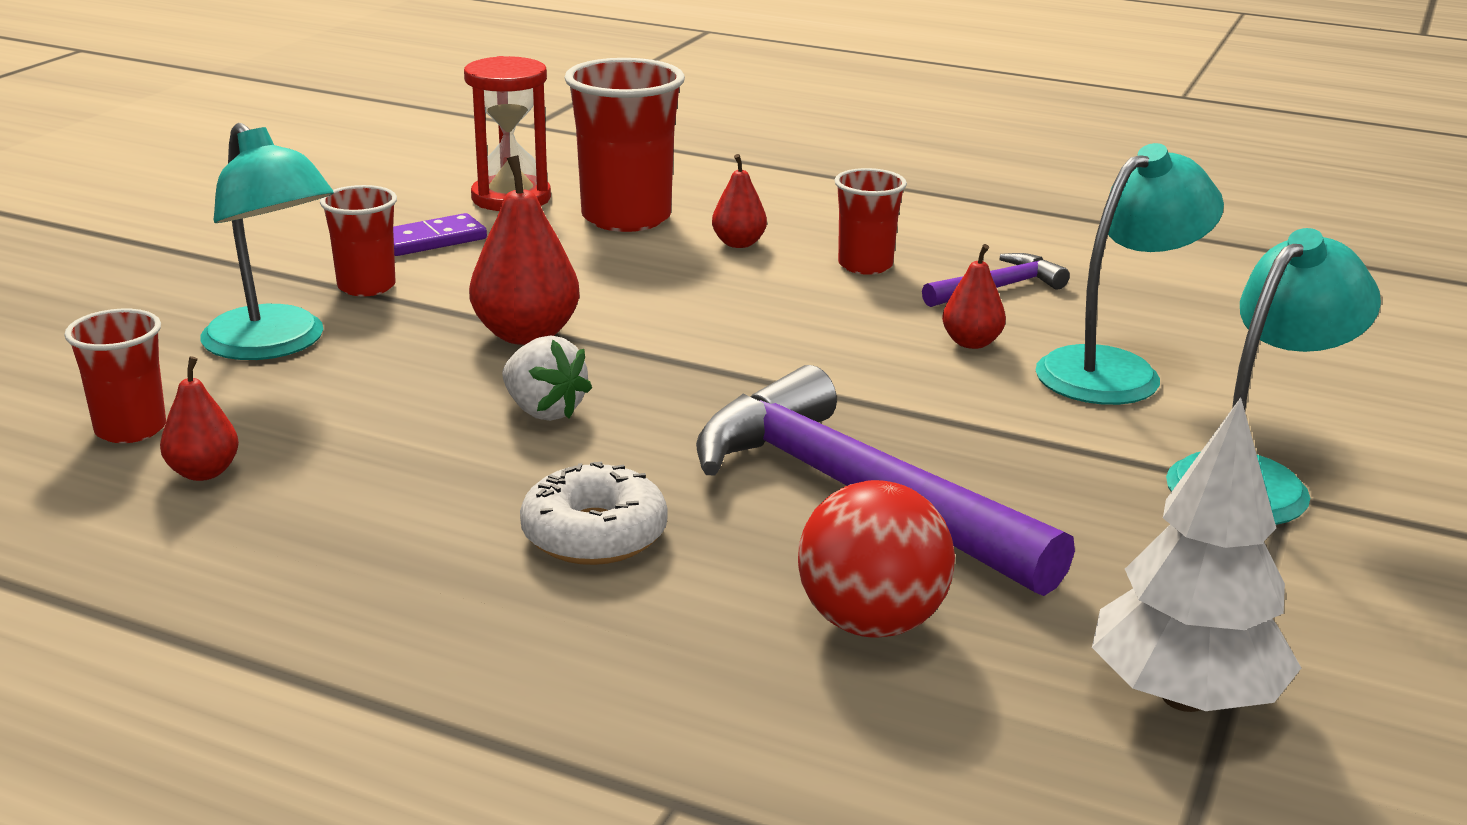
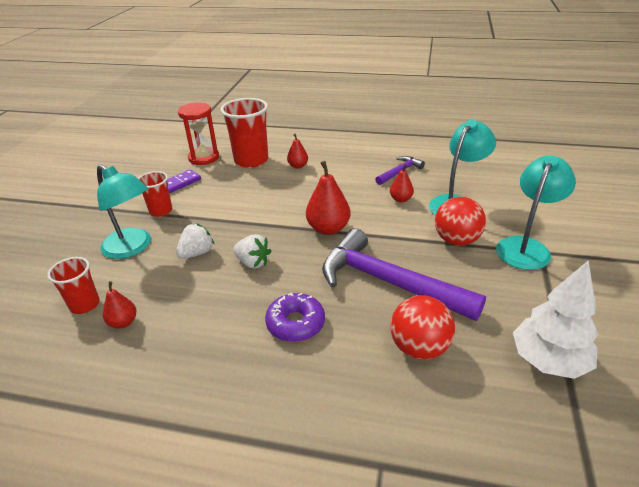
camera: 10 degrees left, 10 degrees up
red pear [469,155,579,345] -> red pear moved to [306,161,351,235]
white donut [520,462,668,565] -> purple donut [265,293,325,342]
red cup [835,168,907,275] -> none
none -> white strawberry [176,223,214,259]
none -> red ball [435,197,486,246]

